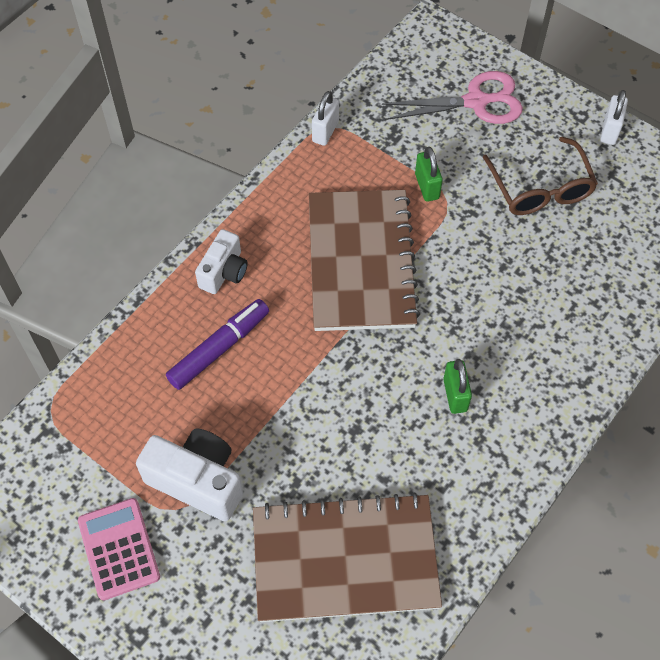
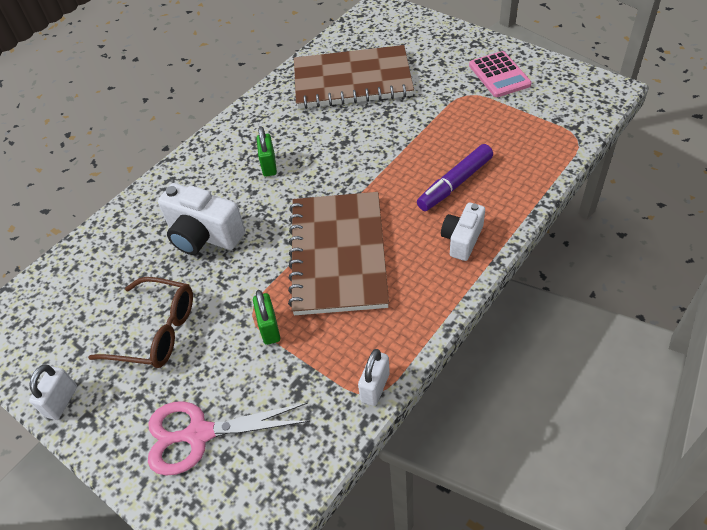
camera: 175 degrees left, 10 degrees down
white camera [136,428,243,521] -> white camera moved to [158,183,245,255]
brown glasses [483,137,598,215] -> brown glasses turned 120 degrees clockwise [88,277,193,368]

